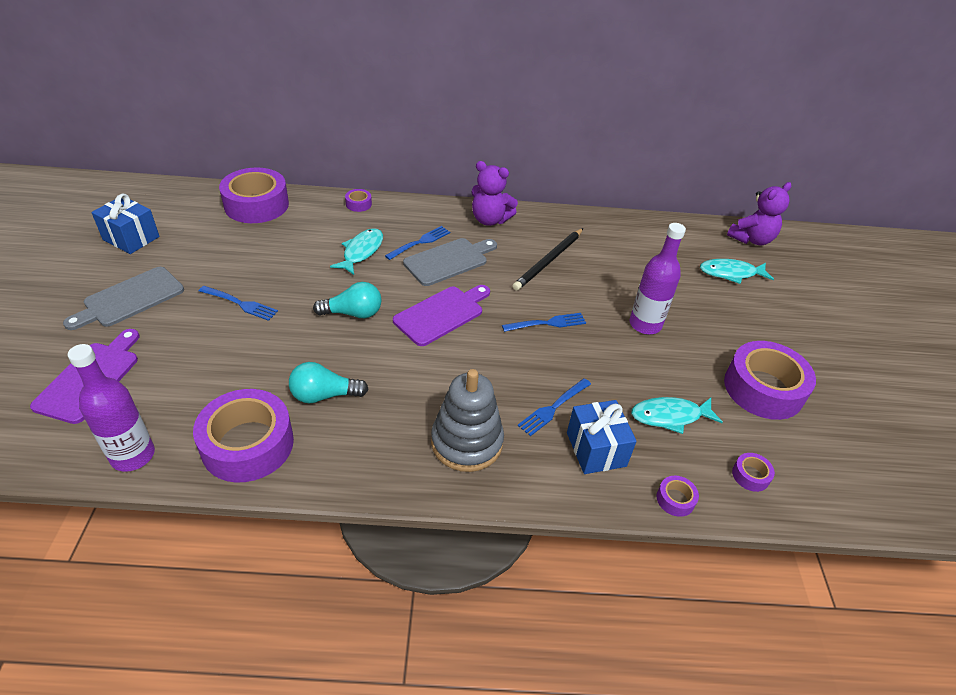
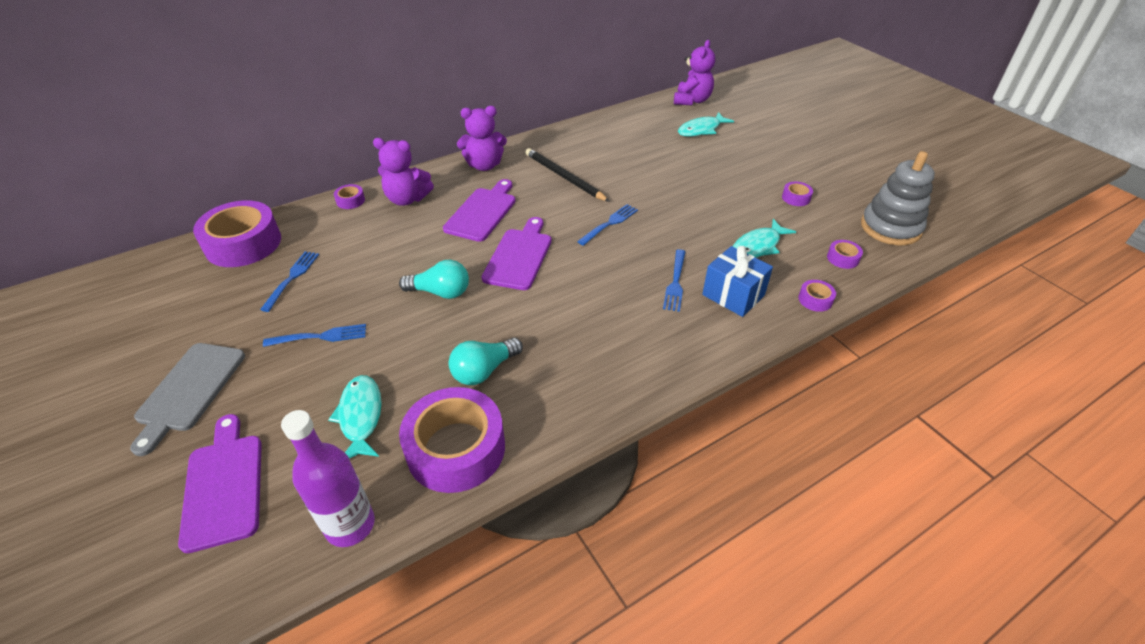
camera: 30 degrees left, 0 degrees up
blue gift [91,194,159,254] -> none
turquoise light bulb [313,282,382,318] -> turquoise light bulb turned 45 degrees clockwise [399,260,469,299]
turquoise fish [330,228,383,275] -> turquoise fish moved to [328,375,382,458]
blue fork [385,226,450,260] -> blue fork moved to [260,251,319,312]
grey cutting board [403,238,497,286] -> purple cutting board [443,179,516,242]
grey stacking toy [431,369,504,472] -> grey stacking toy moved to [861,151,935,245]
black pencil [512,228,583,291] -> black pencil turned 135 degrees clockwise [525,148,610,202]
purple bottle [629,223,686,334] -> none
purple tape [724,341,816,420] -> purple tape [782,182,813,206], size x0.42
none -> purple teddy bear [373,138,434,206]

